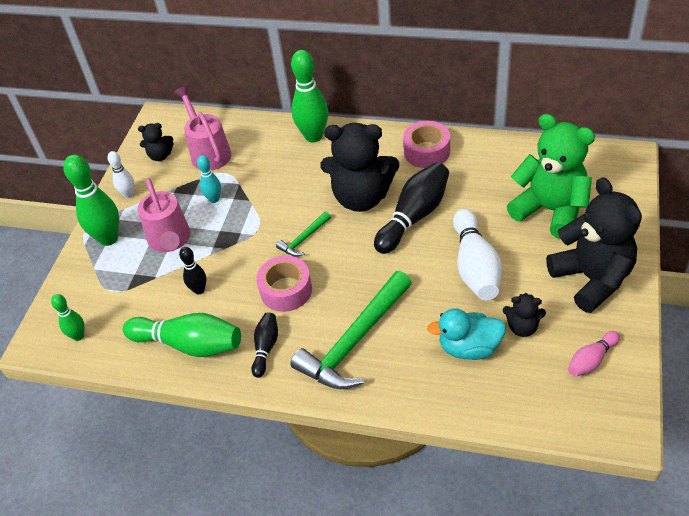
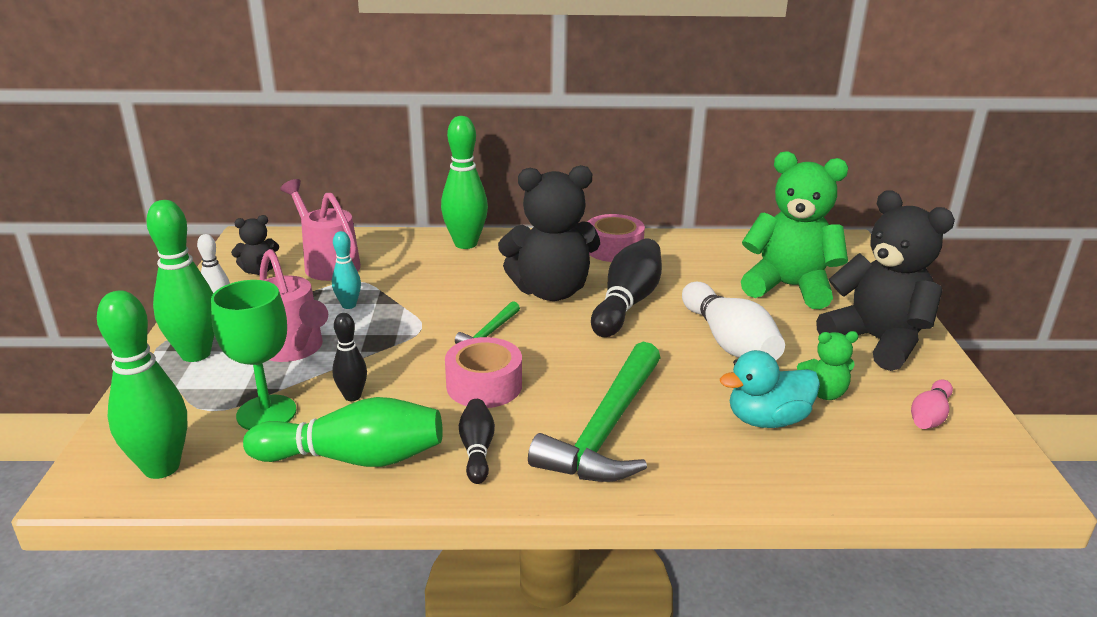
camera: 20 degrees left, 20 degrees down
green bowling pin [51,294,85,341] -> green bowling pin [97,290,187,479], size x1.85
black teddy bear [503,293,546,337] -> green teddy bear [797,331,858,400]
none -> green goblet [211,280,297,430]

